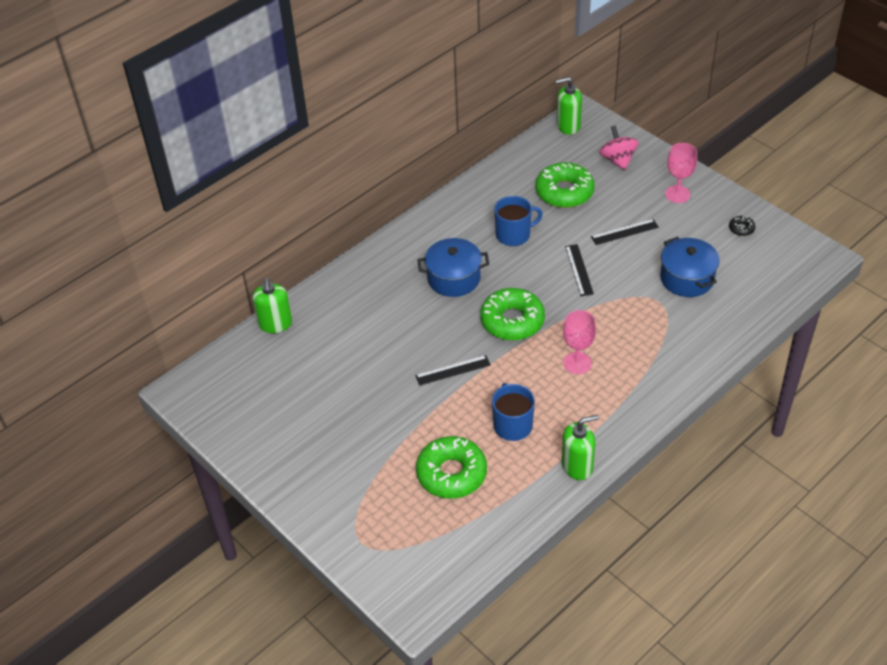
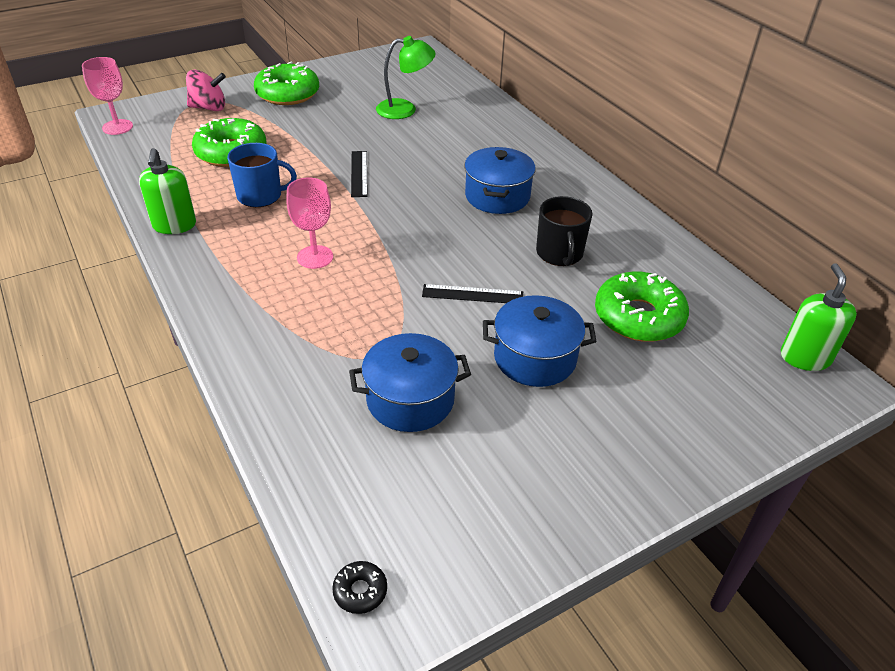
camera: 100 degrees right, 5 degrees down
green soap dispenser [253,278,292,333] -> none
green donut [480,288,545,340] -> green donut moved to [254,61,319,105]
blue mug [494,196,543,246] -> black mug [536,196,593,266]
black ruler [591,219,659,245] -> blue pot [483,295,597,387]
pink spinning top [599,125,639,170] -> pink spinning top moved to [186,70,226,111]
pink goblet [665,143,697,203] -> pink goblet moved to [82,57,133,135]
black donut [729,216,756,236] -> black donut moved to [332,561,387,614]
none -> green lamp [376,36,436,119]

